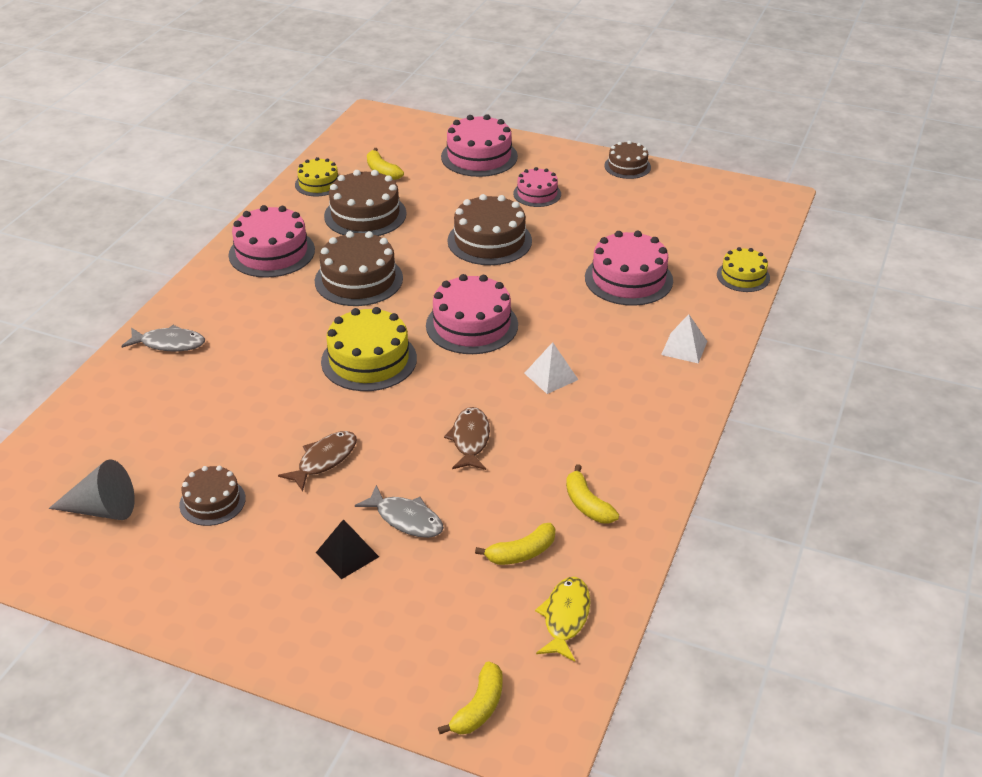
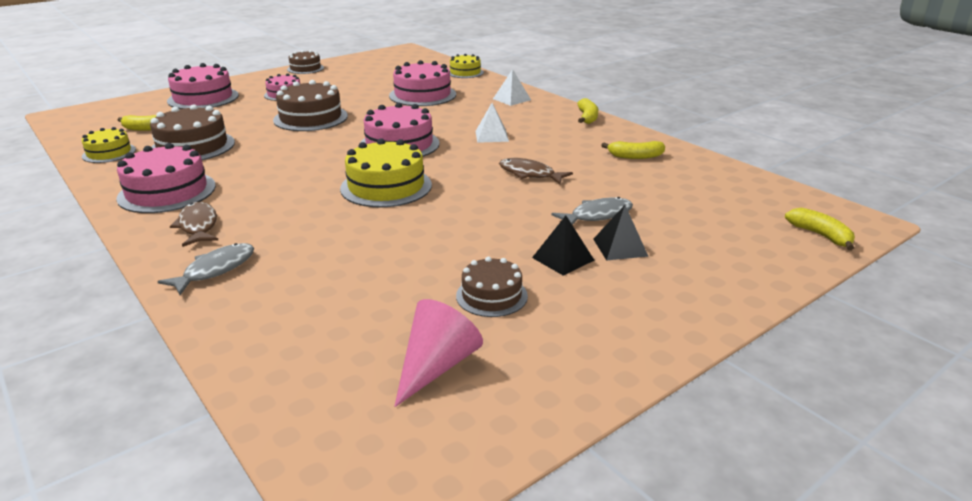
camera: 60 degrees left, 10 degrees down
grey cone [49,459,135,520] -> pink cone [394,299,483,407]
brown fish [278,431,357,492] -> brown fish moved to [170,202,218,247]
brown cake [315,231,403,306] -> none
yellow banana [475,523,556,565] -> yellow banana moved to [577,98,598,124]
yellow fish [535,577,590,662] -> none
none -> black pyramid [532,216,594,276]

